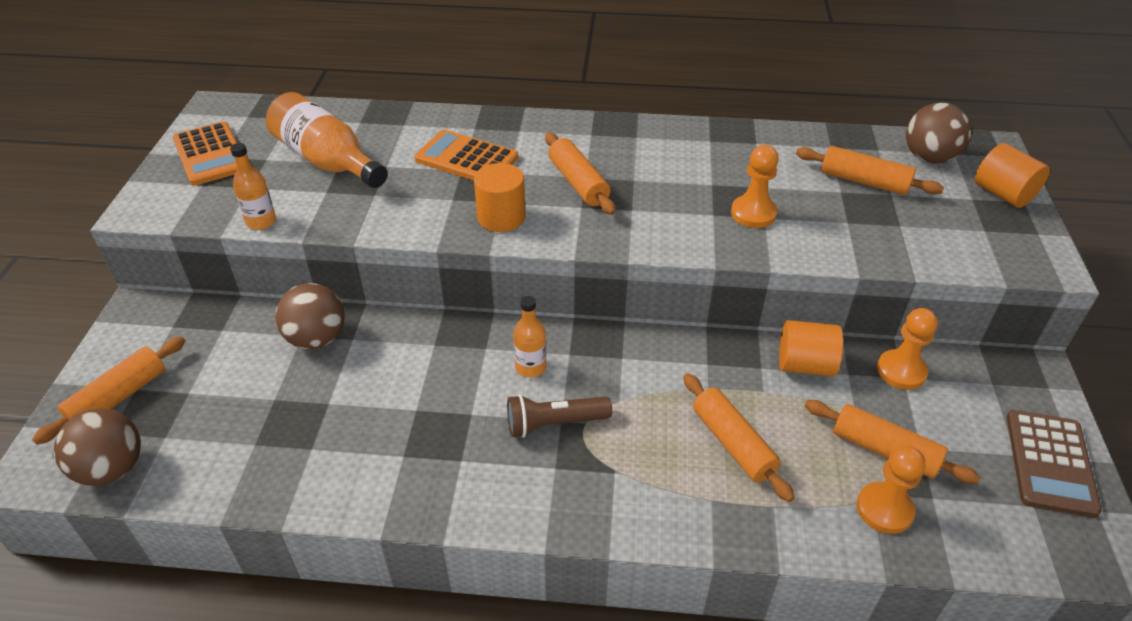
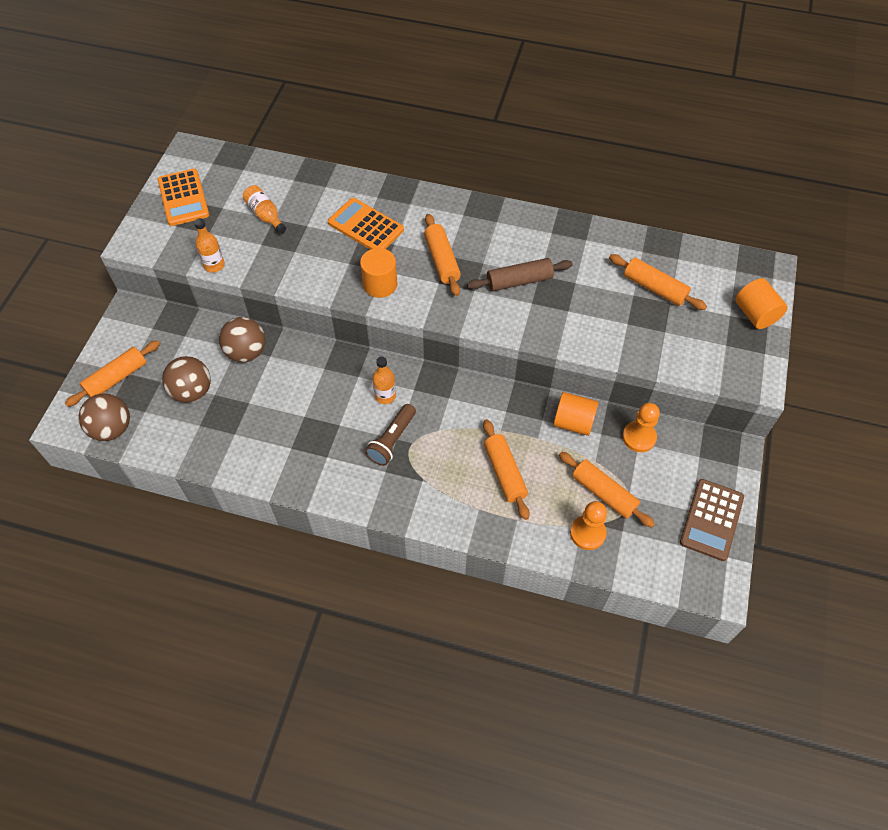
camera: 10 degrees right, 15 degrees up
orange bottle [266,92,388,188] -> orange bottle [243,185,286,234], size x0.55
brown flashlight [507,394,612,438] -> brown flashlight turned 60 degrees counterclockwise [365,404,416,466]
orange pawn [731,145,779,228] -> none
brown ball [906,102,971,163] -> brown ball moved to [162,356,211,403]
none -> brown rolling pin [467,258,573,291]

